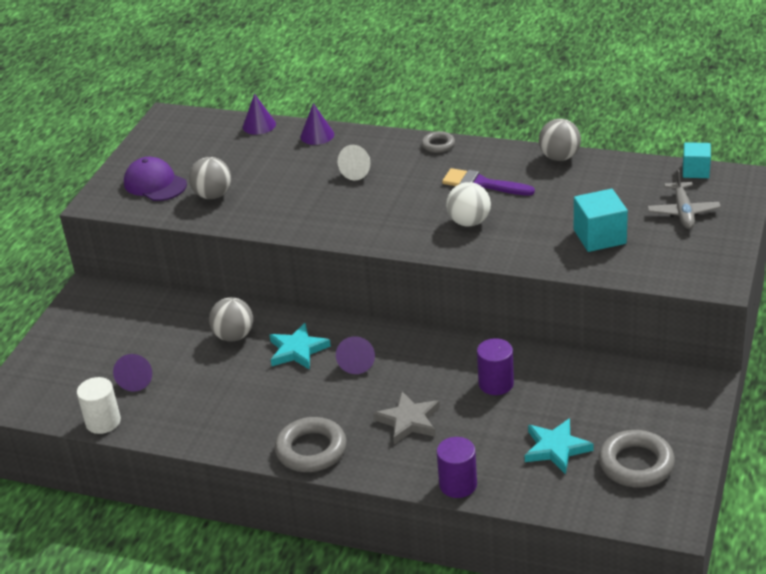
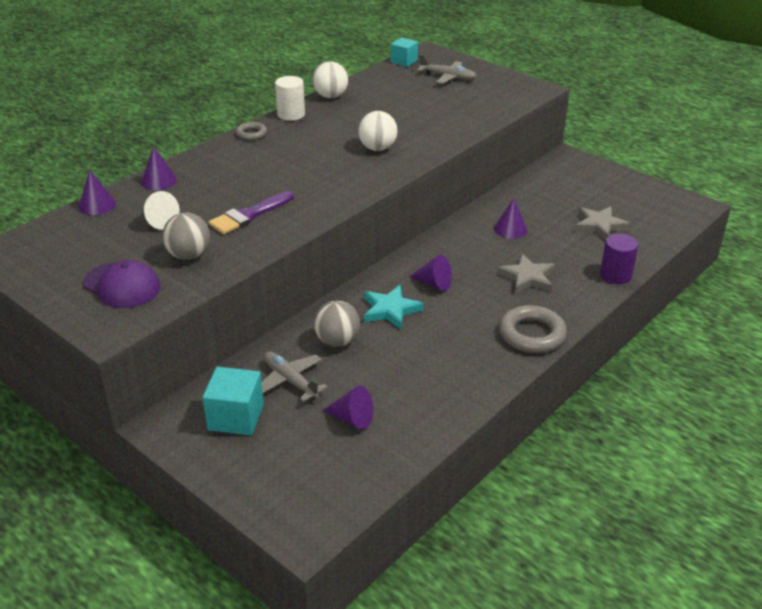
camera: 70 degrees left, 0 degrees up
white cylinder [77,377,121,434] -> white cylinder moved to [275,76,305,121]
purple cap [124,157,187,201] -> purple cap turned 120 degrees counterclockwise [83,260,160,308]
white cone [338,145,370,180] -> white cone moved to [144,191,180,230]
purple brush [442,168,535,196] -> purple brush moved to [209,191,293,234]
purple cylinder [477,338,514,395] -> purple cone [494,198,527,239]
turquoise star [525,418,594,474] -> grey star [575,206,630,241]
grey ball [539,119,581,161] -> white ball [312,61,348,98]
turquoise cube [574,189,628,252] -> turquoise cube moved to [203,367,264,436]
grey ring [599,430,675,488] -> none
none -> grey plane [262,351,328,402]

